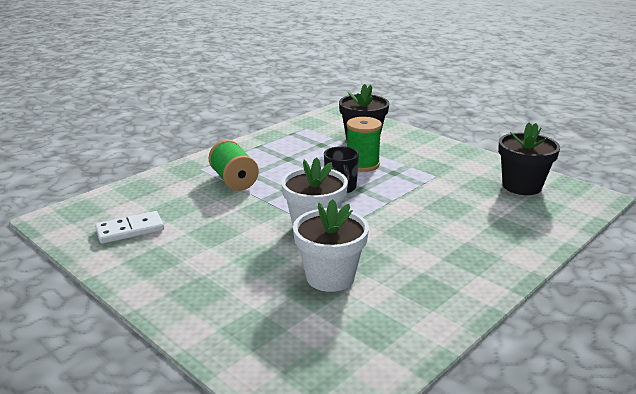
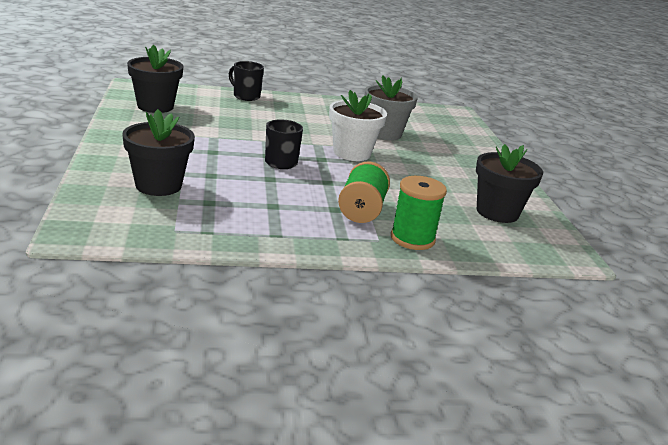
camera: 145 degrees left, 0 degrees up
white domino [95,211,164,244] -> black flower pot [476,144,543,223]
white flower pot [293,199,369,292] -> grey flower pot [365,75,418,141]
green spool [347,117,382,172] -> green spool moved to [391,176,447,250]
none -> black mug [229,61,264,101]

